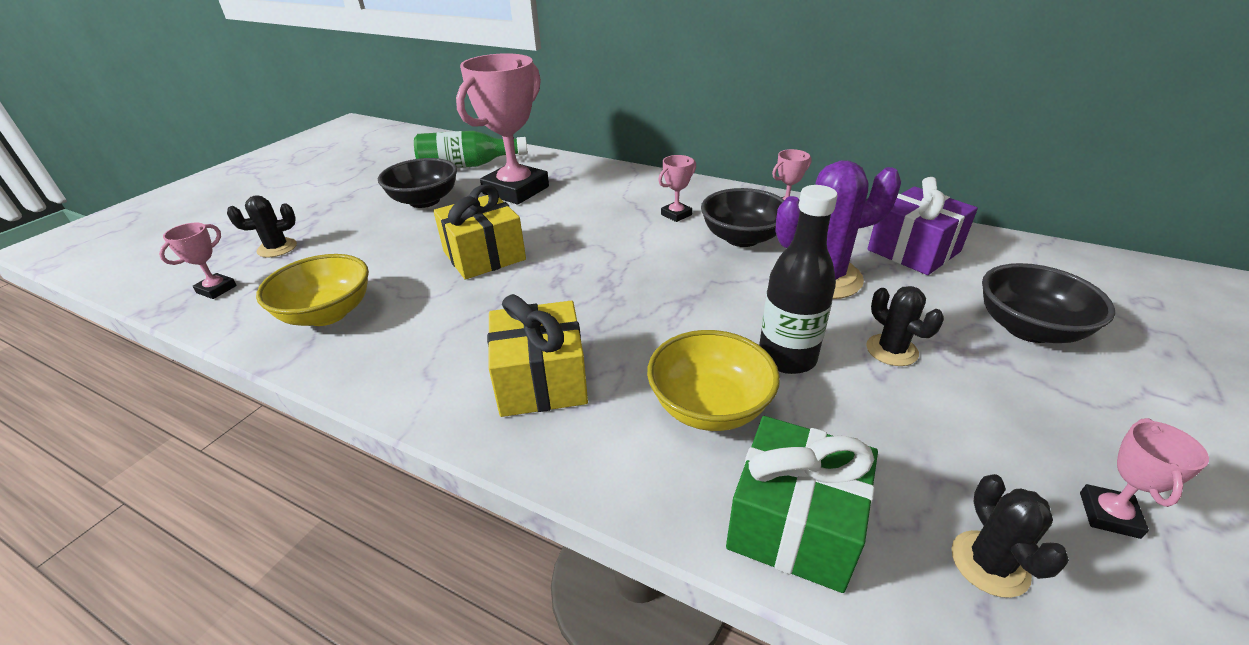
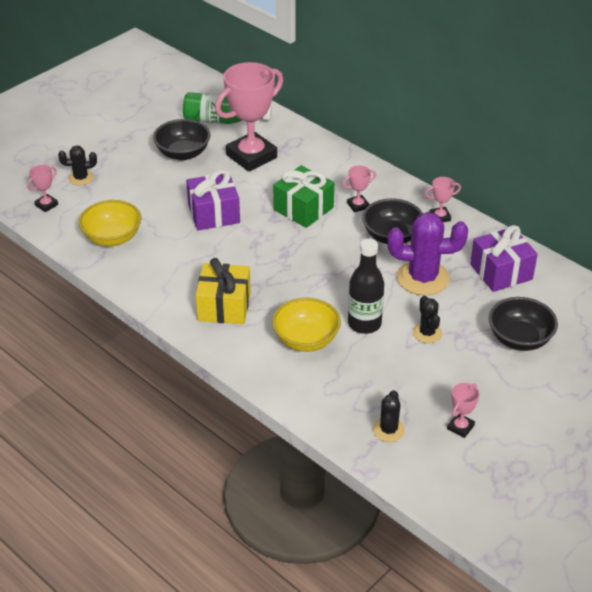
camera: 15 degrees right, 5 degrees up
yellow gift [433,184,526,279] -> purple gift [186,169,240,230]
green gift [726,416,878,593] -> green gift moved to [273,165,334,228]

